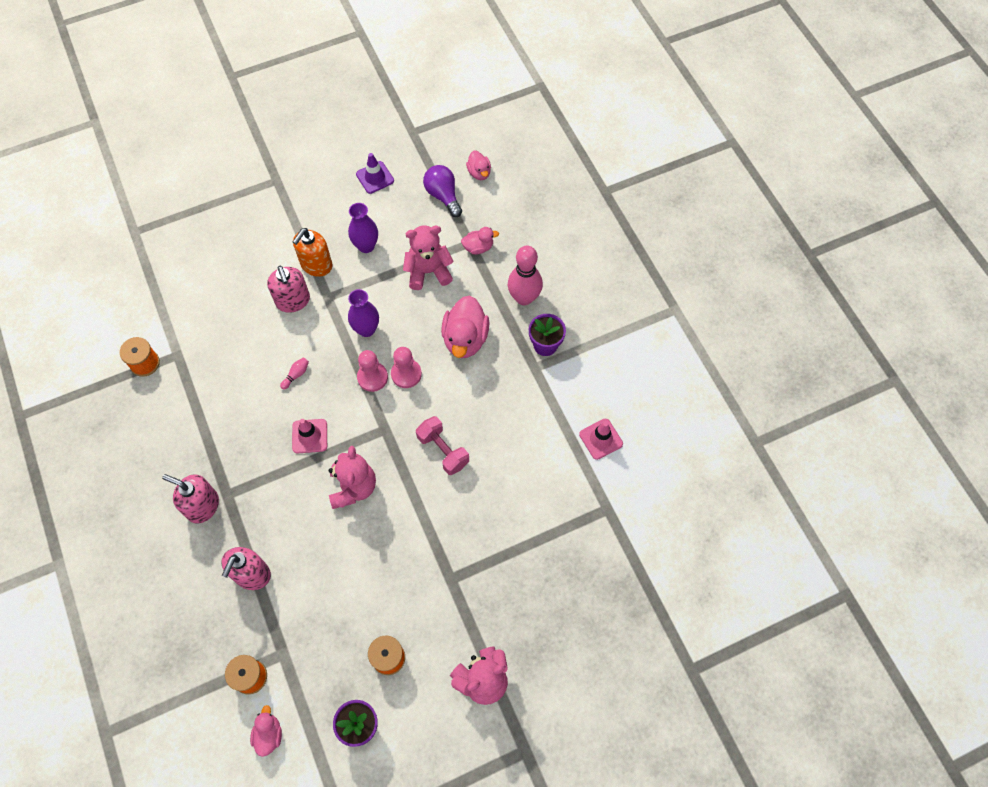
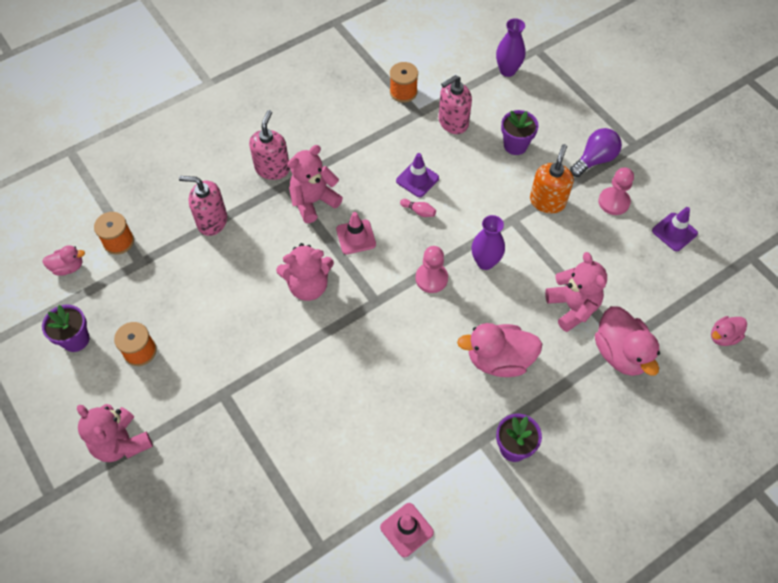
camera: 80 degrees right, 5 degrees down
pink soap dispenser [267,266,310,313] -> pink soap dispenser moved to [439,75,472,134]
orange soap dispenser [293,228,333,277] -> orange soap dispenser turned 90 degrees clockwise [530,144,574,213]
purple vase [348,203,378,253] -> purple vase moved to [496,18,526,77]
pink pawn [391,347,422,388] -> pink pawn moved to [598,168,634,215]
pink dumbbell [416,416,469,475] -> none
purple light bulb [423,165,462,217] -> purple light bulb moved to [570,128,622,177]
pink duck [461,227,499,255] -> pink duck [595,306,660,376], size x1.83
pink bowling pin [508,246,543,305] -> none
none -> pink teddy bear [287,145,343,223]
none -> purple traffic cone [396,153,439,197]
none -> purple flower pot [501,110,539,155]

